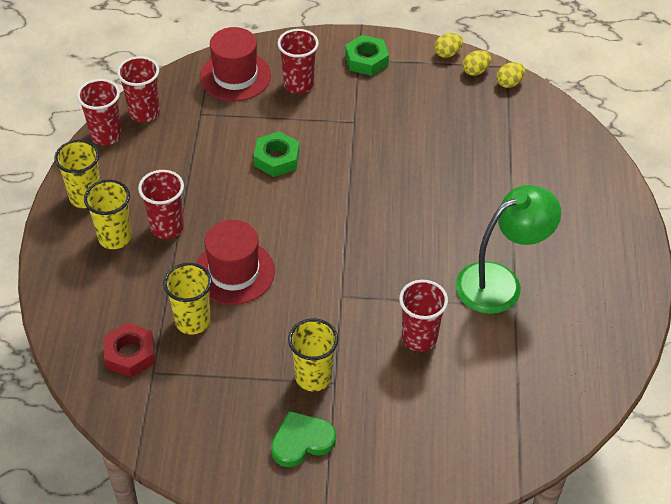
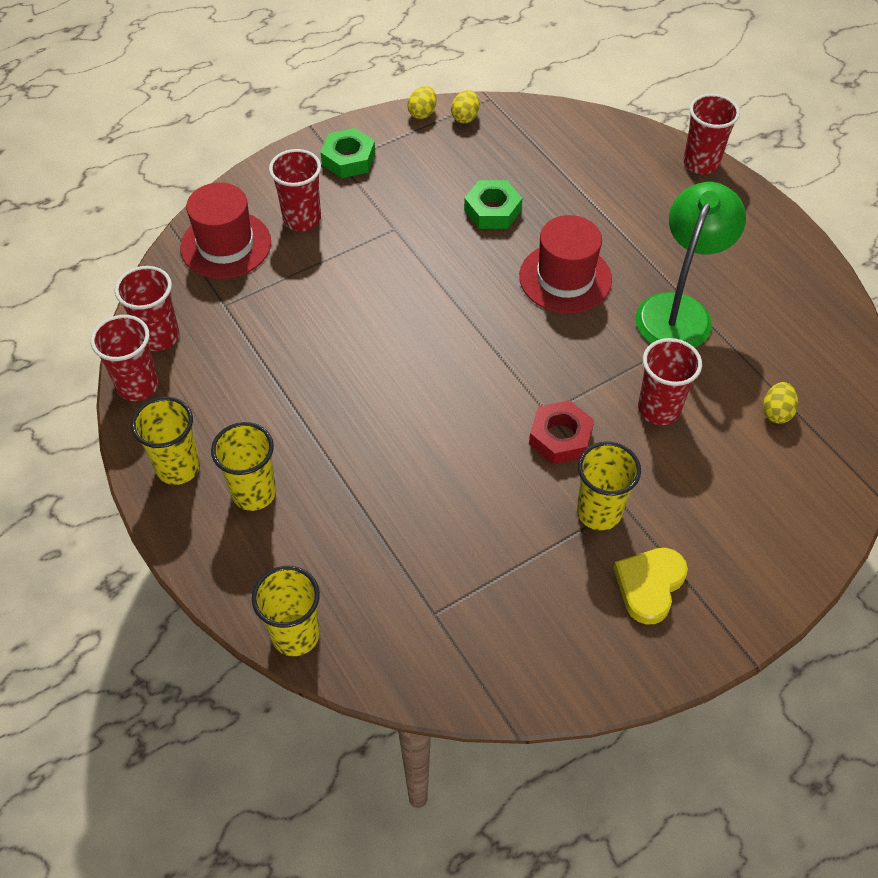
camera: 35 degrees left, 5 degrees up
red nut [104,322,155,378] -> red nut moved to [529,400,594,464]
red cup [138,170,184,239] -> red cup moved to [683,94,740,174]
yellow cup [163,263,212,335] -> yellow cup moved to [252,566,320,656]
red hat [196,220,275,305] -> red hat moved to [519,215,612,314]
green nut [254,131,299,177] -> green nut moved to [464,180,522,229]
green heart [271,411,336,467] -> yellow heart [614,548,688,625]
yellow egg [496,62,525,88] -> yellow egg moved to [763,382,798,424]

